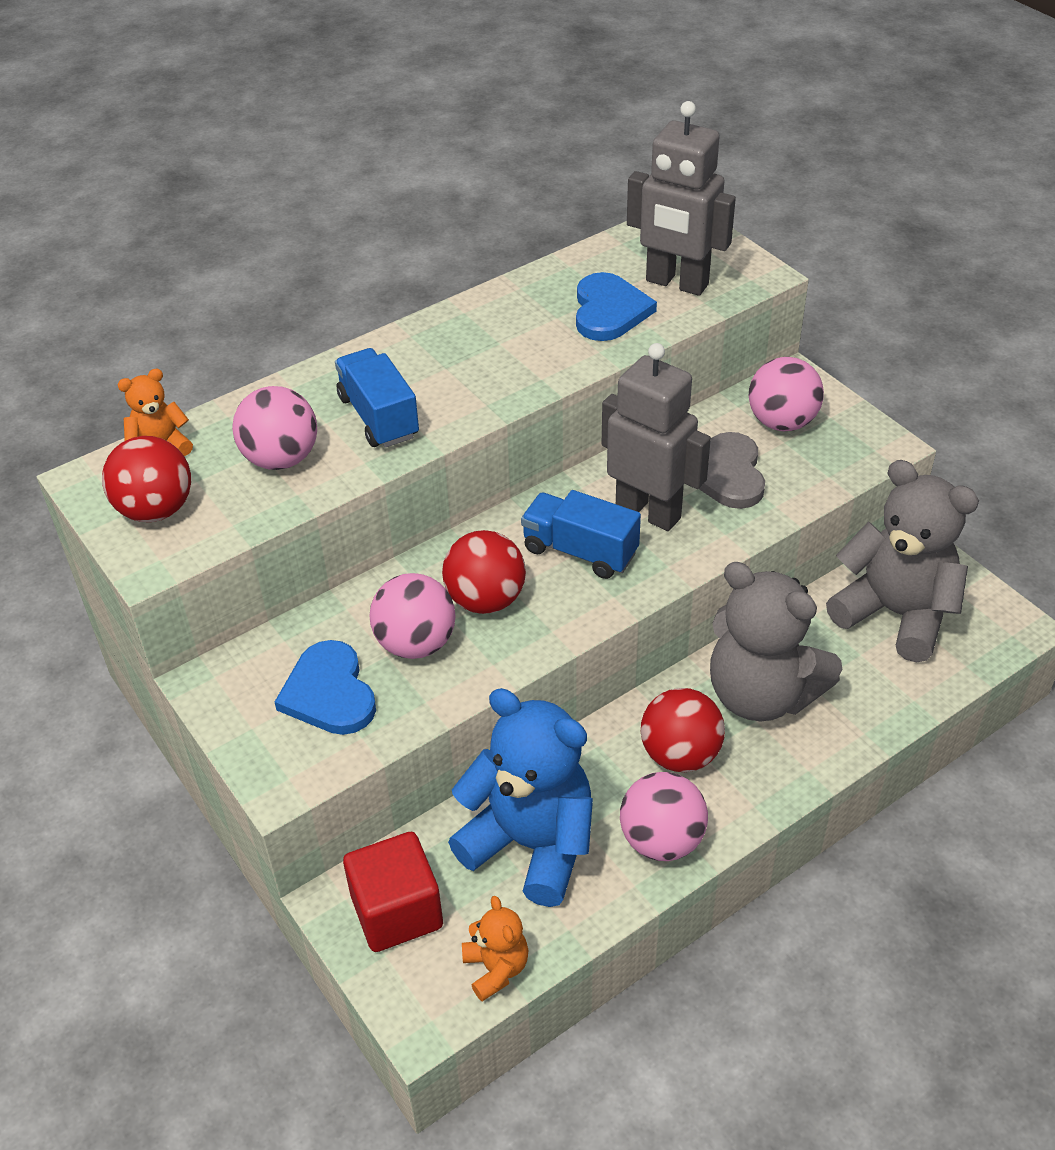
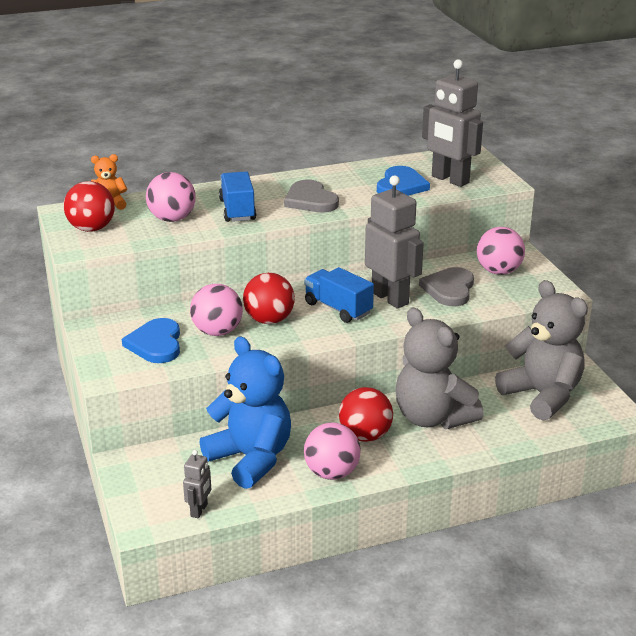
camera: 15 degrees right, 15 degrees down
red cube [343,832,443,952] -> none
orange teddy bear [462,896,529,1001] -> grey robot [183,450,211,518]
none -> grey heart [284,180,339,212]

